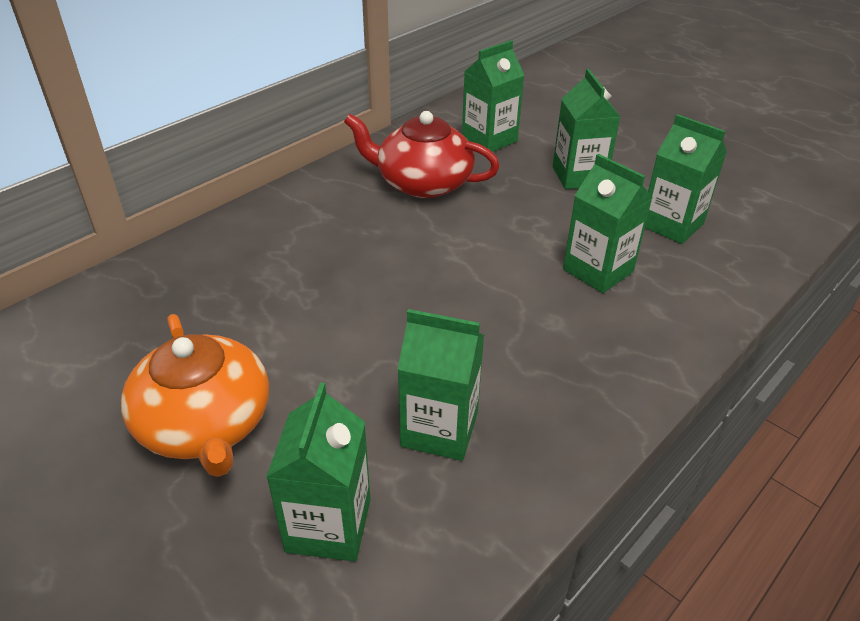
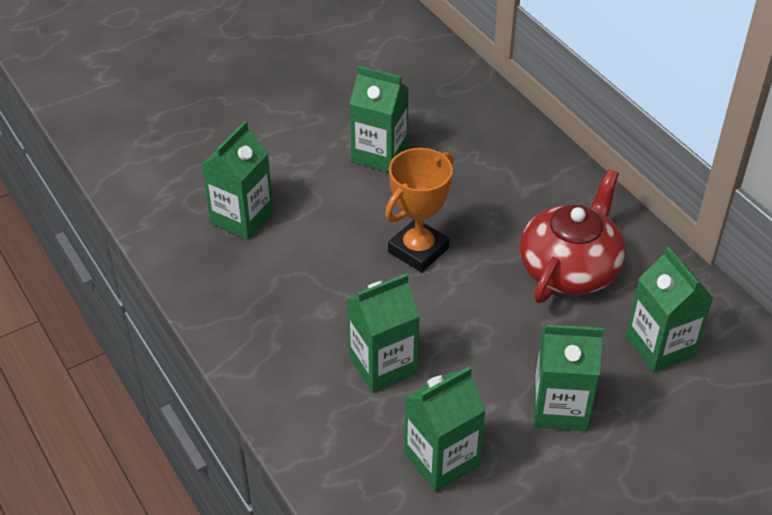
camera: 105 degrees right, 5 degrees up
orange teapot [121,314,269,477] -> none
green carton [266,383,371,562] -> green carton moved to [349,66,409,172]
none -> orange trophy [385,148,454,272]

